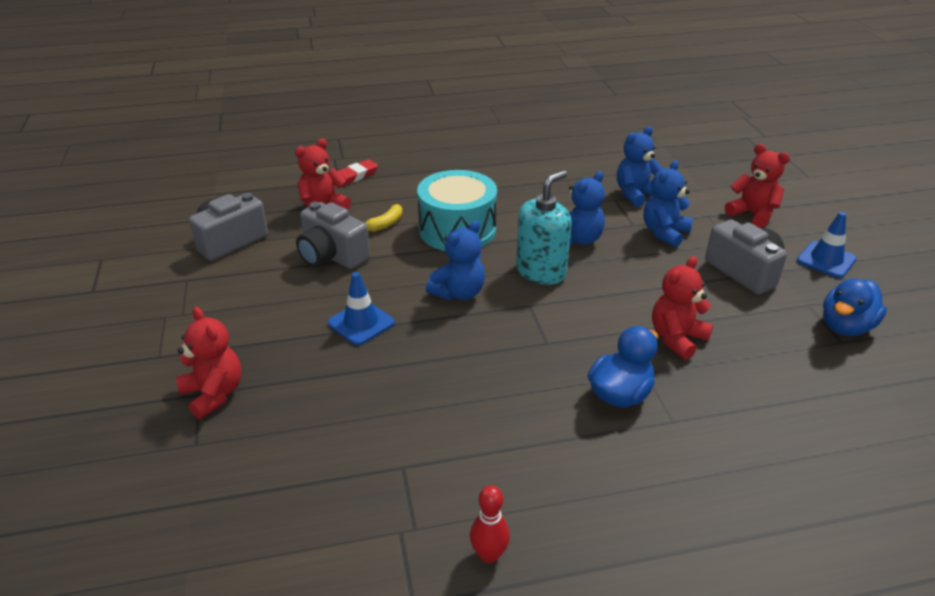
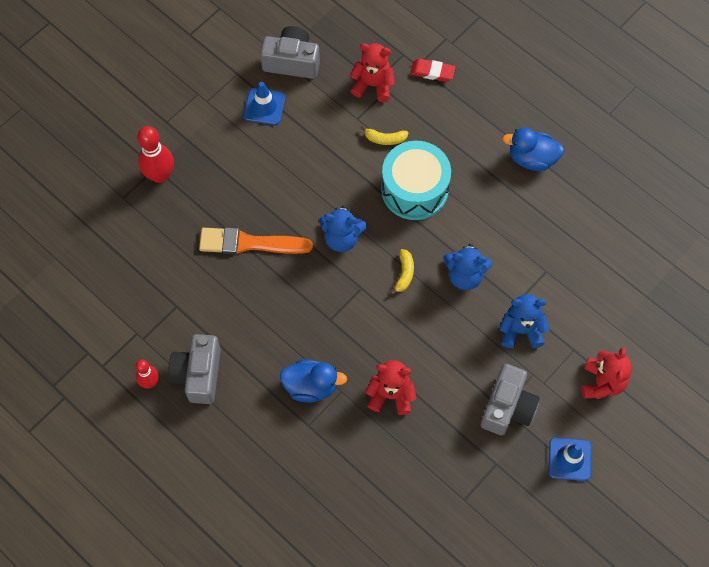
camera: 55 degrees right, 30 degrees up
red teddy bear [176,307,241,419] -> red bowling pin [137,126,174,183]
grey camera [296,202,370,269] -> grey camera moved to [168,334,221,404]
blue traffic cone [328,272,395,345] -> blue traffic cone moved to [244,82,285,125]
turquoise soap dispenser [516,170,572,285] -> yellow banana [390,249,414,295]
blue teddy bear [617,126,663,207] -> none
blue duck [823,279,887,336] -> blue duck moved to [502,128,564,171]
none -> orange brush [199,227,313,254]

